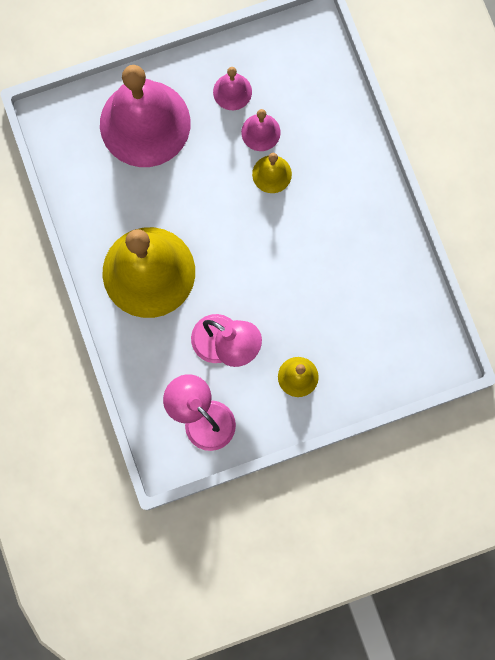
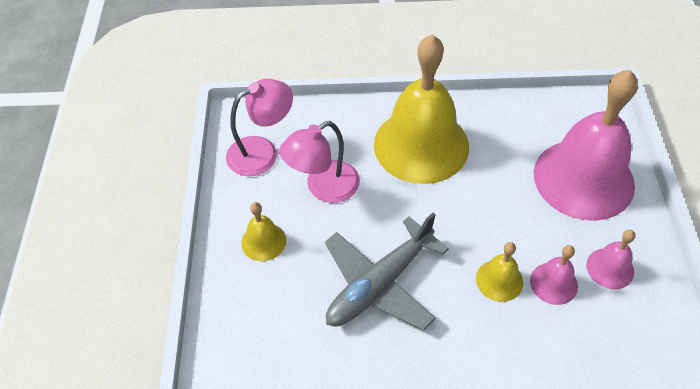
camera: 110 degrees right, 25 degrees down
none -> grey plane [325,213,449,331]

